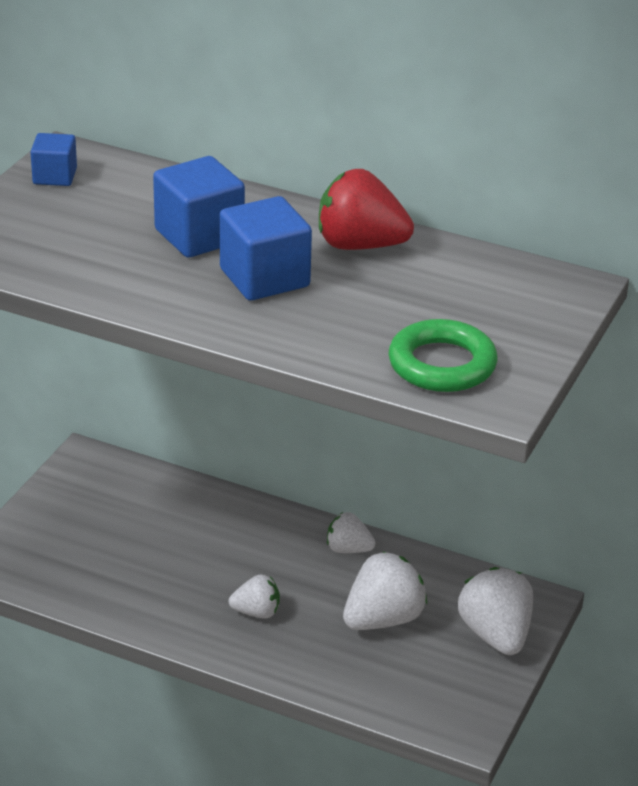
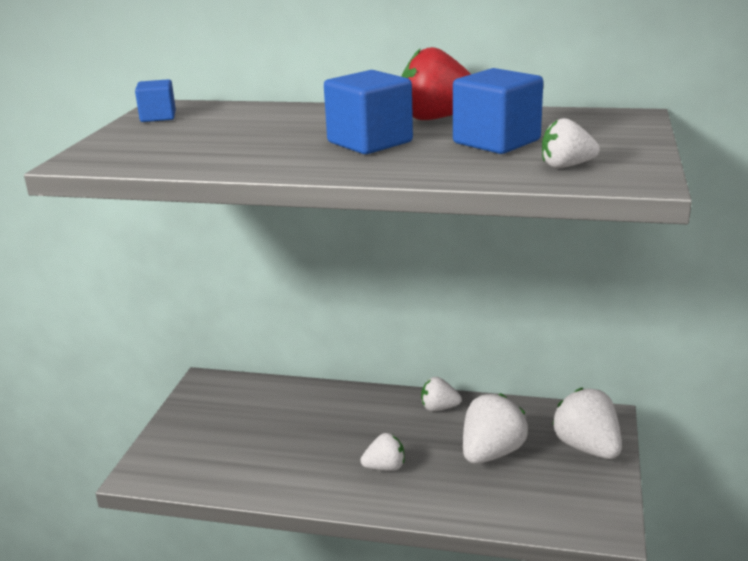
camera: 10 degrees left, 10 degrees down
blue cube [153,156,245,258] -> blue cube moved to [453,68,543,154]
green ring [389,319,498,392] -> white strawberry [542,118,600,168]

